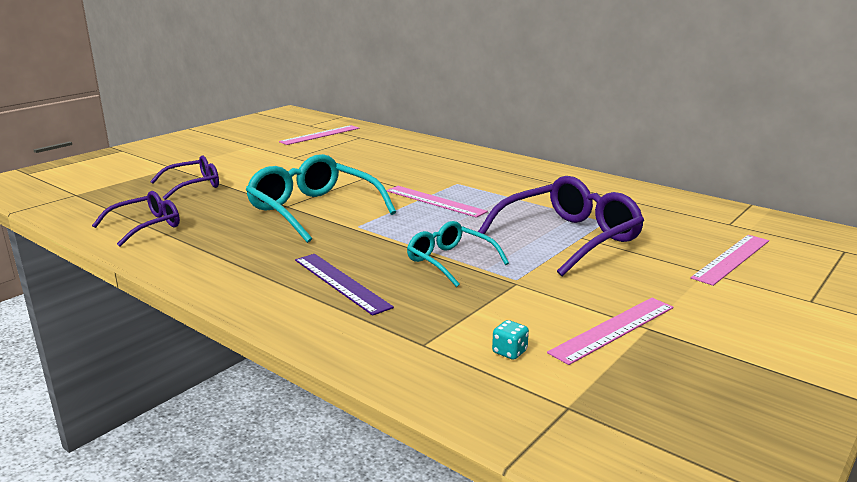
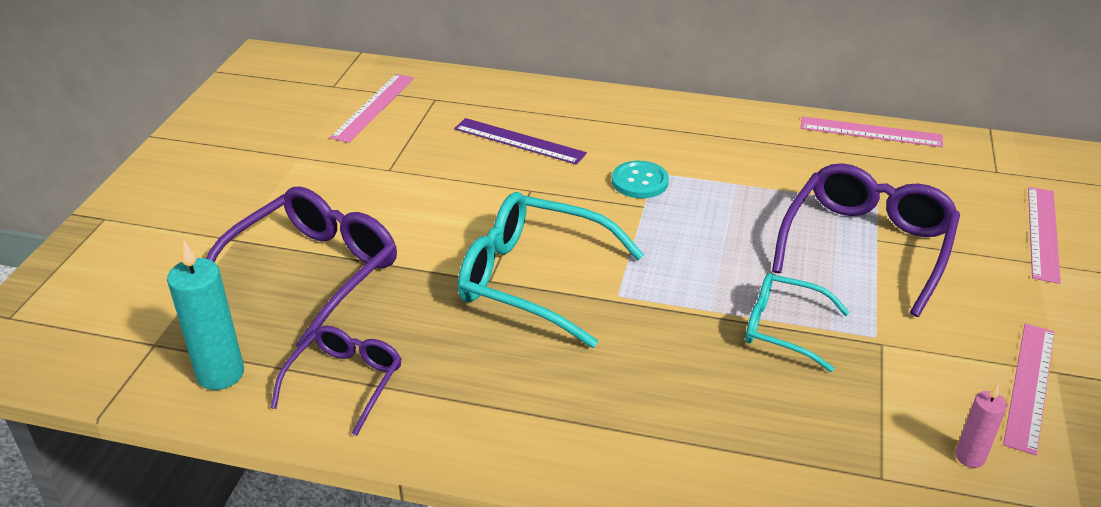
camera: 25 degrees left, 15 degrees up
purple glasses [150,155,219,200] -> purple glasses [206,186,397,347], size x1.70
purple ruler [295,254,394,316] -> purple ruler moved to [454,118,587,165]
pink ruler [386,186,488,218] -> pink ruler moved to [801,117,943,147]
turquoise dice [492,320,529,360] -> pink candle [956,384,1007,468]
none -> turquoise candle [167,240,244,390]
none -> turquoise button [612,161,669,198]

